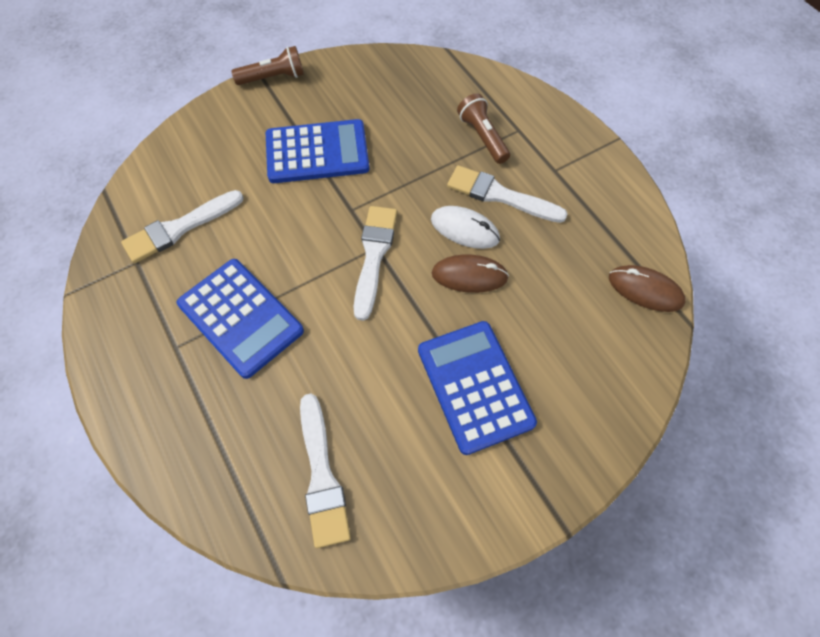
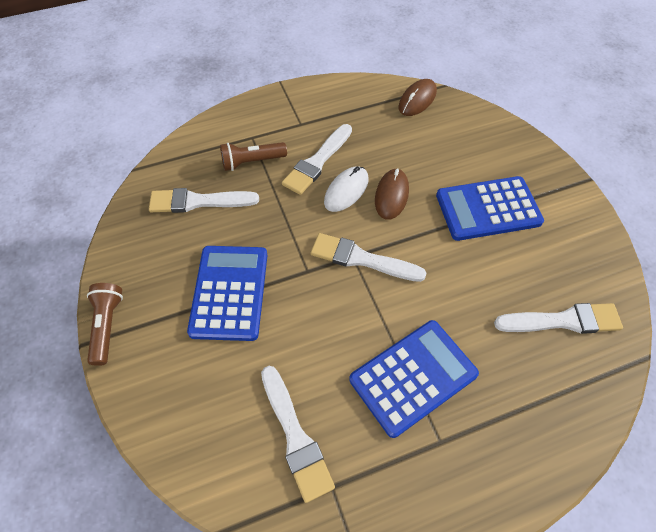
camera: 80 degrees left, 5 degrees down
none -> white brush [149,188,259,213]

